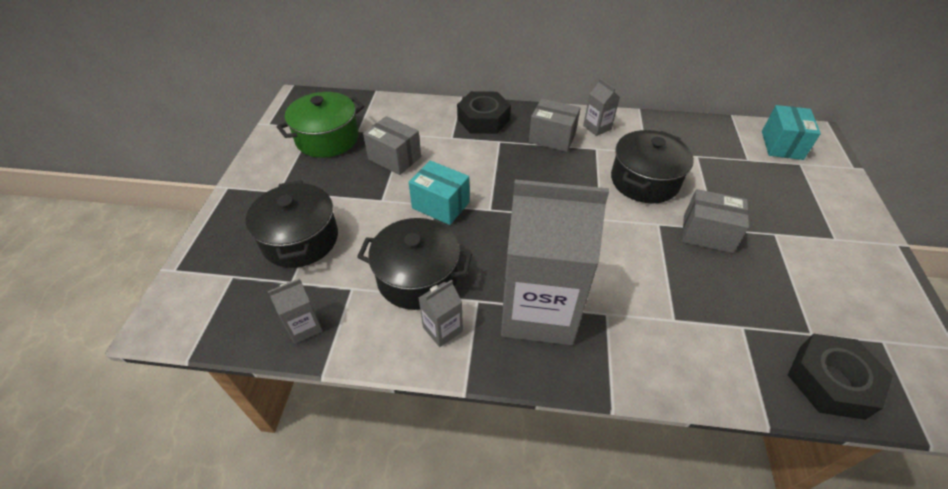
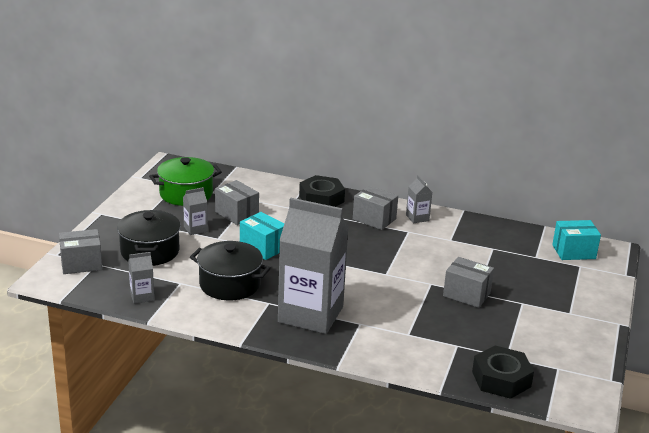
camera: 10 degrees right, 20 degrees down
grey carton [419,280,463,347] -> grey carton moved to [183,187,208,235]
black pot [611,130,694,203] -> none
turquoise box [762,105,821,160] -> turquoise box turned 60 degrees clockwise [552,220,601,260]
none -> grey box [59,229,102,274]

